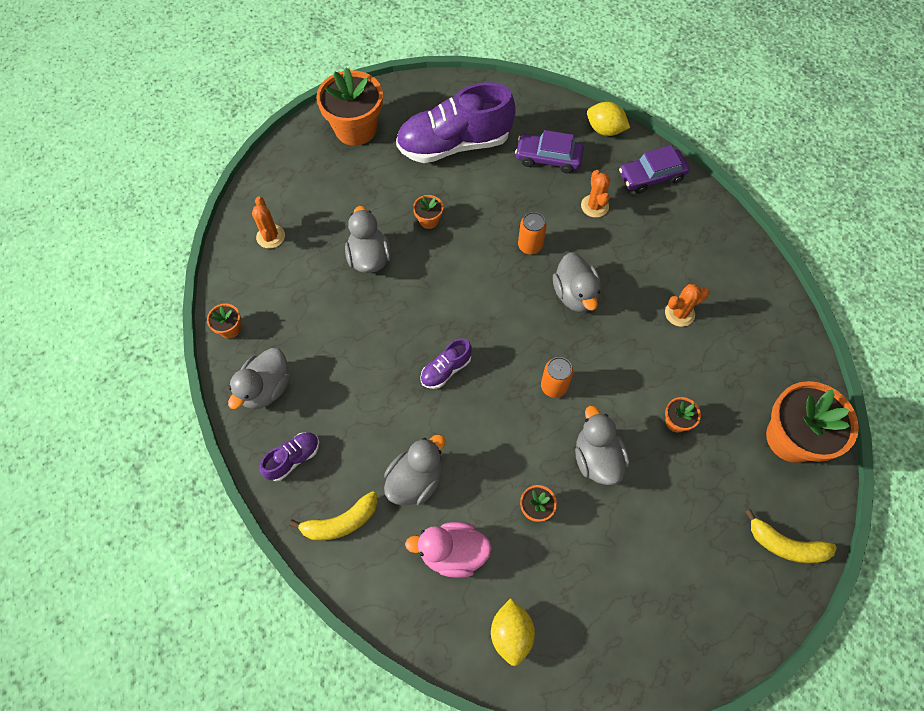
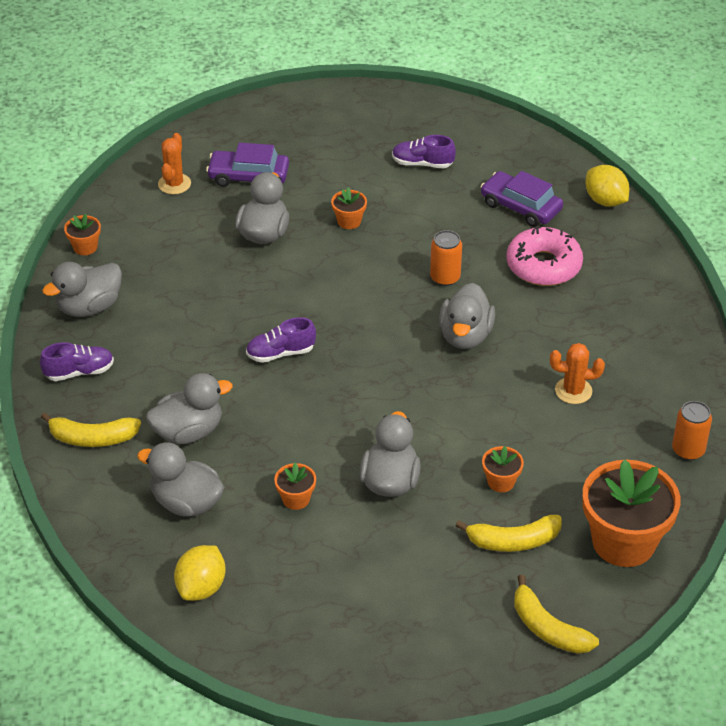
camera: 25 degrees right, 20 degrees down
orange flower pot [316,67,383,146] -> none
purple shoe [396,82,516,163] -> purple shoe [392,135,456,168], size x0.45
pink duck [405,522,492,578] -> grey duck [137,442,224,517]
orange can [541,357,573,398] -> orange can moved to [672,401,712,460]
orange cactus [581,170,610,218] -> pink donut [506,226,583,286]
purple car [619,145,689,194] -> purple car moved to [206,142,289,187]
none -> yellow banana [456,515,562,552]

